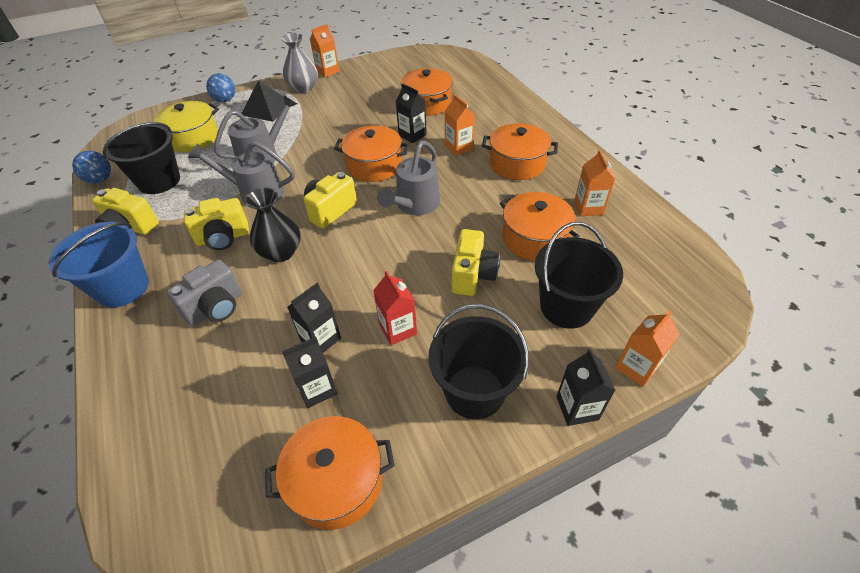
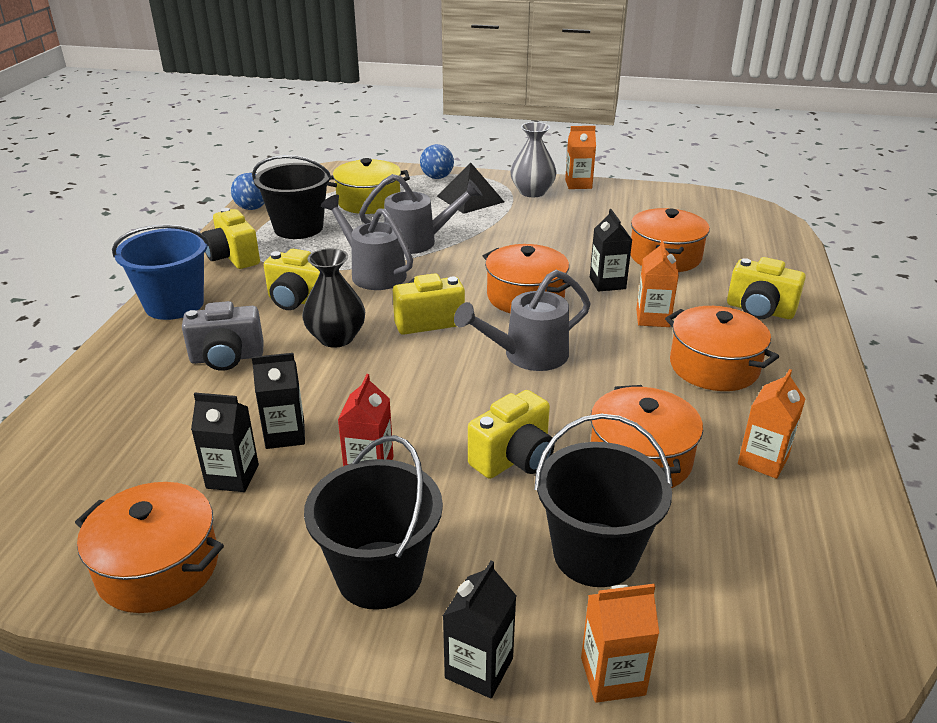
camera: 35 degrees right, 15 degrees down
none -> yellow camera [727,257,806,320]

